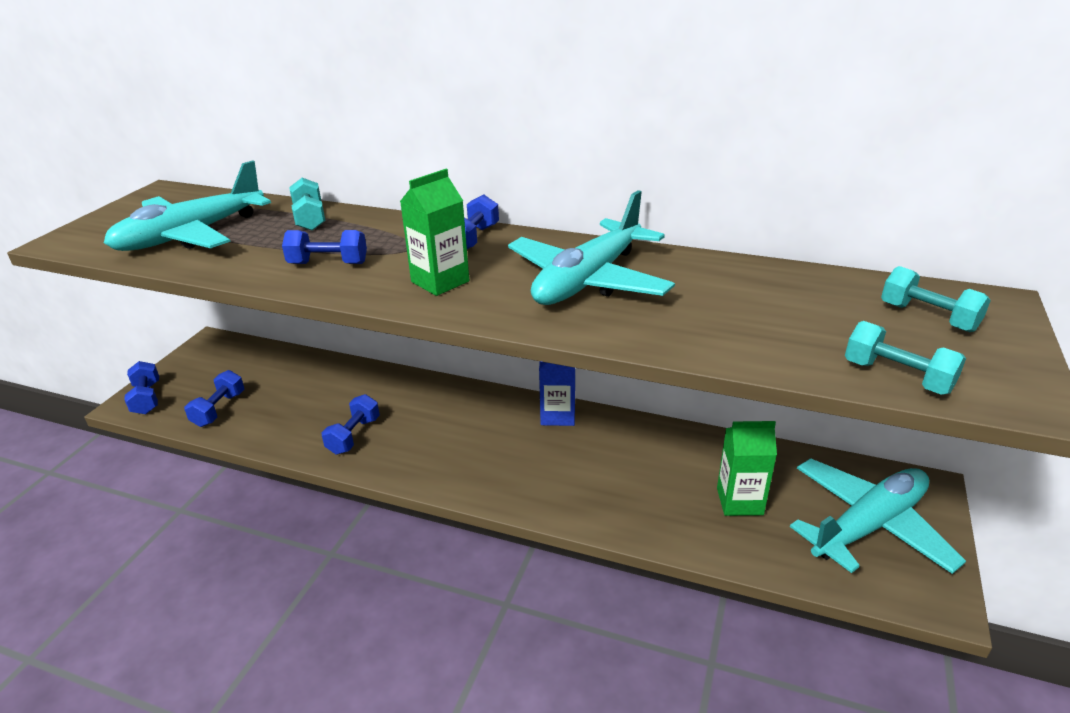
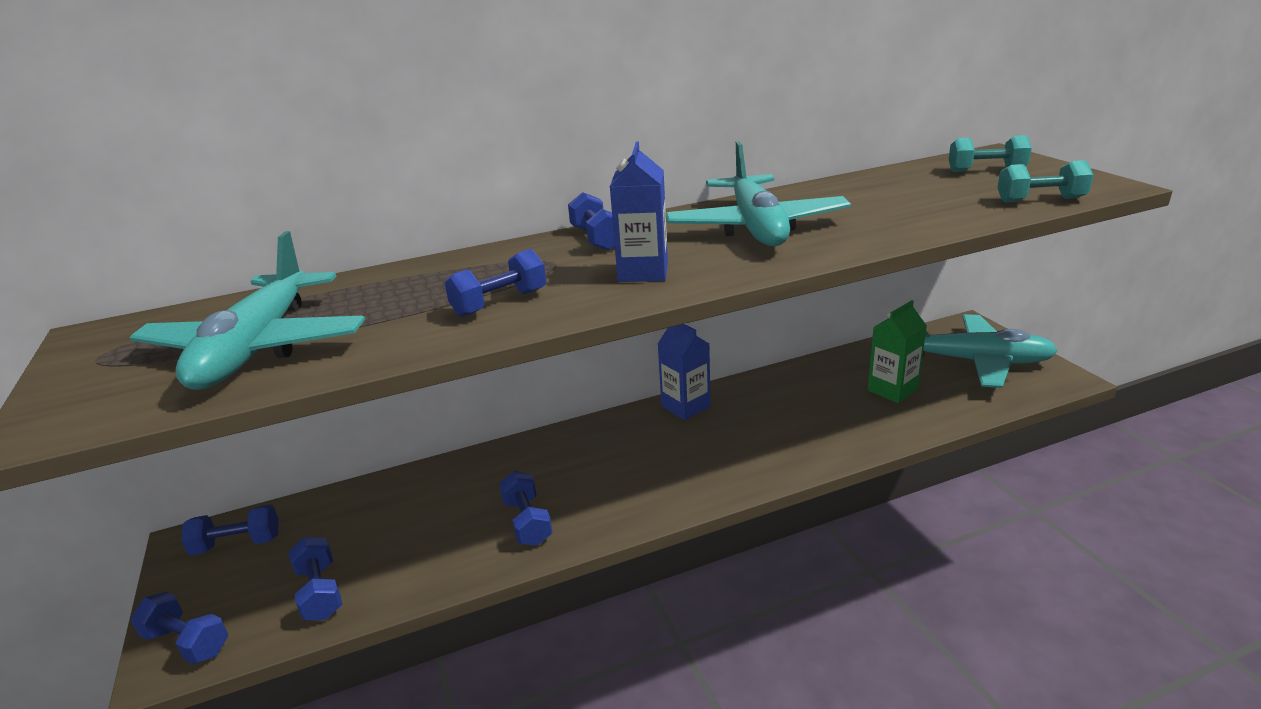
camera: 40 degrees left, 5 degrees down
turquoise dumbbell [289,178,326,231] -> none
green carton [400,169,469,296] -> blue carton [610,141,668,282]
turquoise plane [790,458,966,574] -> turquoise plane turned 90 degrees clockwise [922,314,1058,388]
none -> blue dumbbell [181,504,279,556]

